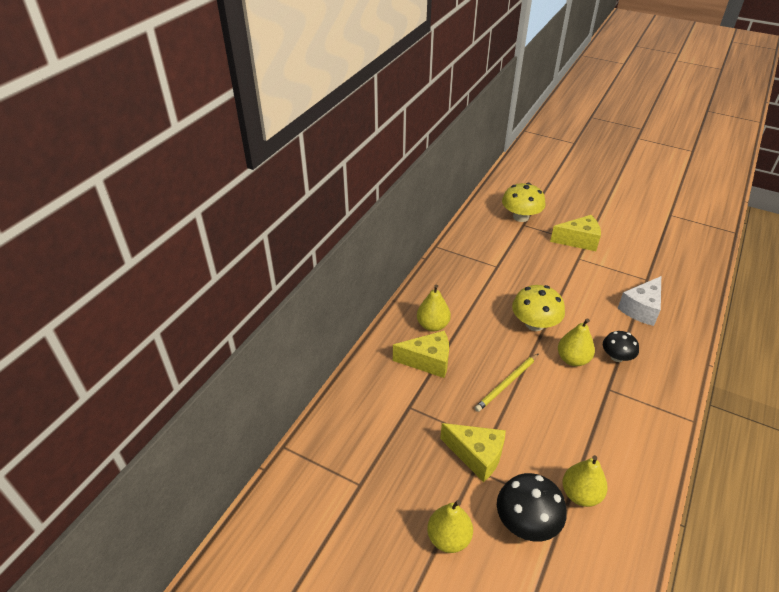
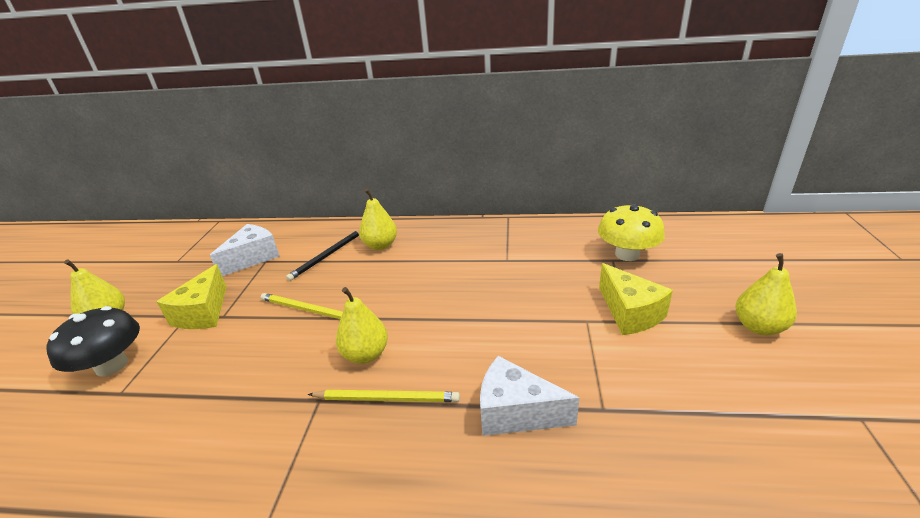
camera: 70 degrees right, 10 degrees down
yellow cheese [393,331,449,378] -> black pencil [286,230,359,281]
yellow mushroom [512,285,565,331] -> none
yellow pear [563,455,608,507] -> yellow pear moved to [735,253,797,335]
black mushroom [603,331,639,362] -> yellow pencil [308,390,460,402]
none -> white cheese [210,224,280,276]

